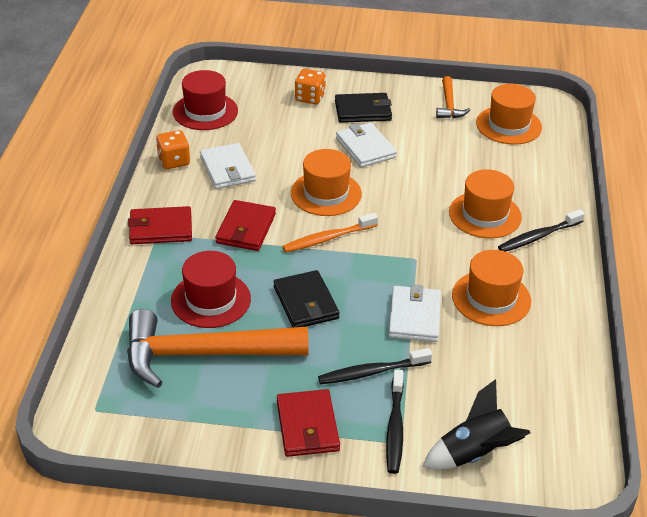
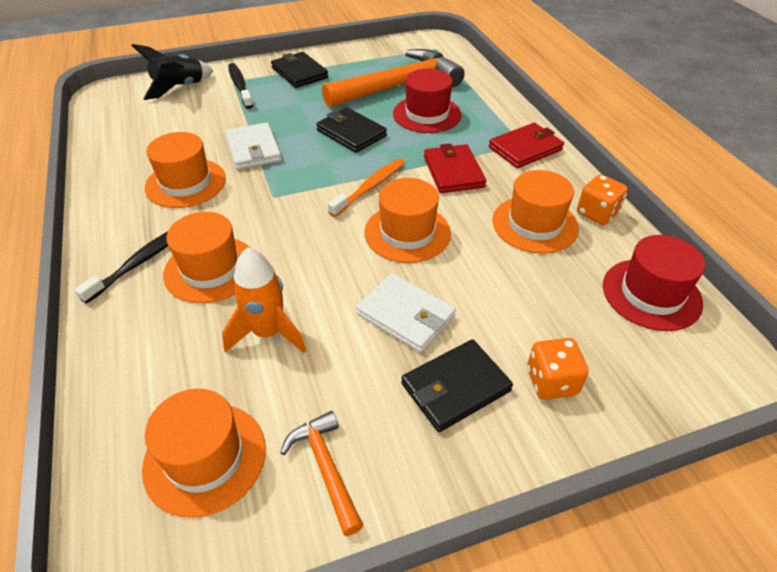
camera: 155 degrees right, 5 degrees up
white wallet [200,143,256,189] -> orange hat [492,170,579,254]
red wallet [277,389,340,457] -> black wallet [271,52,328,88]
black toothbrush [318,348,432,384] -> none
none -> orange rocket [222,247,306,353]

